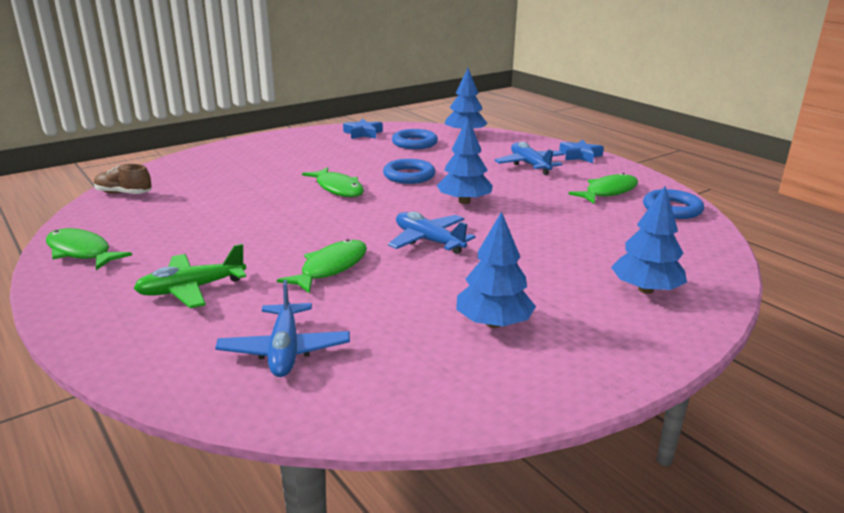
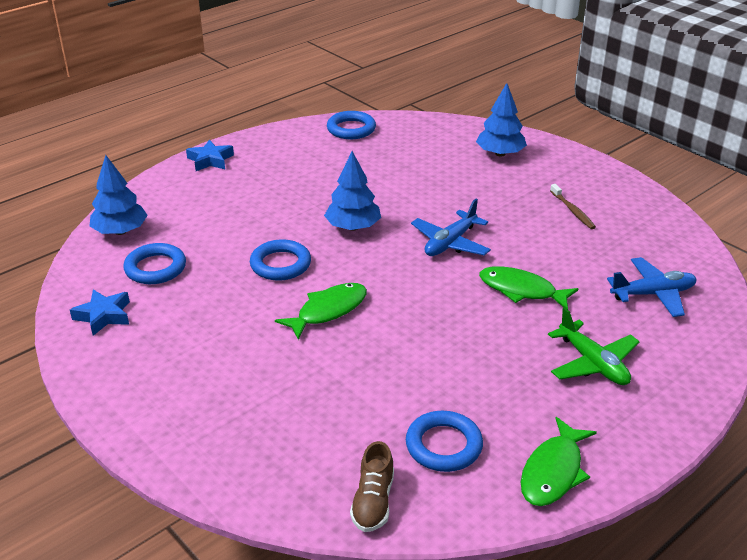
camera: 95 degrees left, 10 degrees up
blue tree [456,211,536,328] -> brown toothbrush [550,184,596,229]
blue plane [495,142,564,175] -> none
green fish [568,173,638,204] -> none
none -> blue ring [406,411,483,472]

